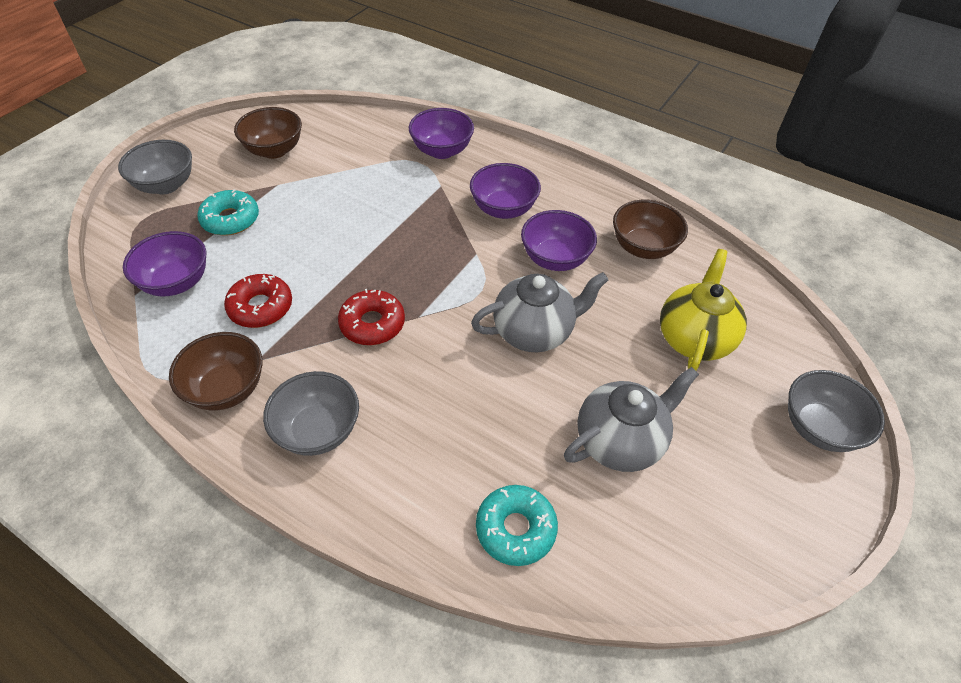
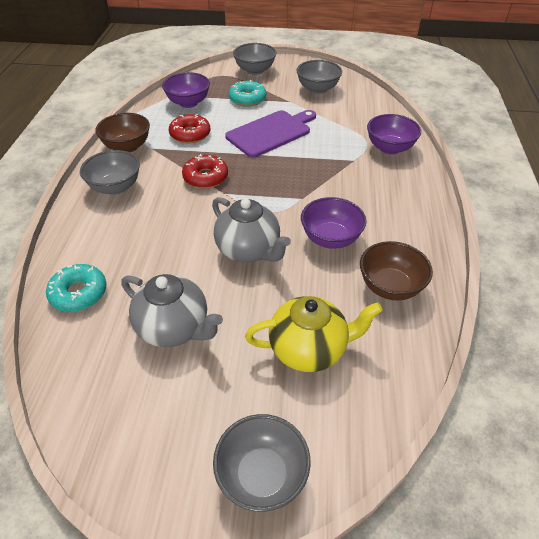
camera: 65 degrees right, 5 degrees down
brown bowl [234,107,302,159] -> grey bowl [296,60,342,94]
purple bowl [470,163,541,219] -> none
none -> purple cutting board [225,110,316,158]

